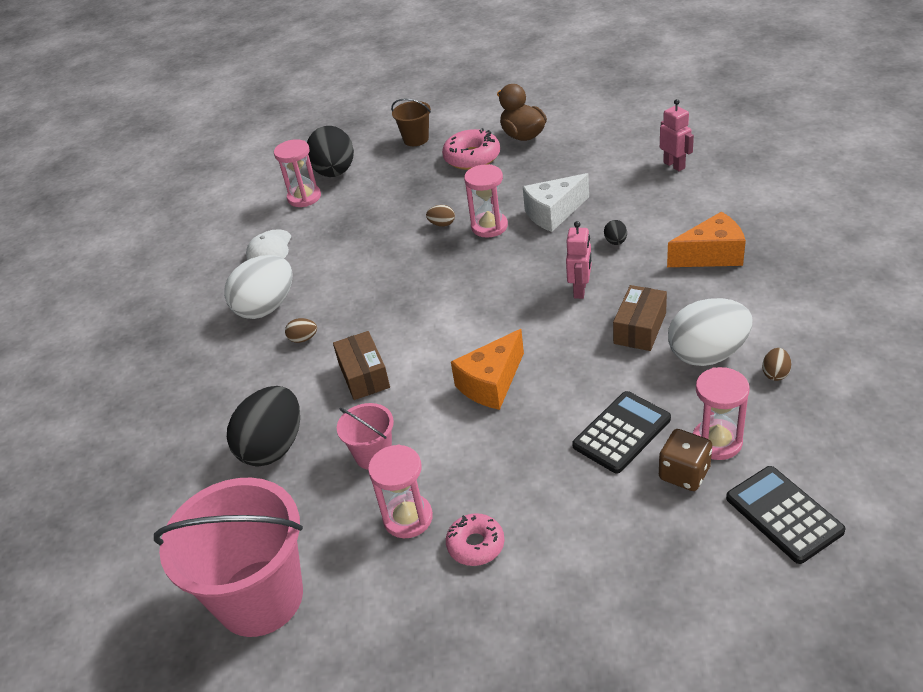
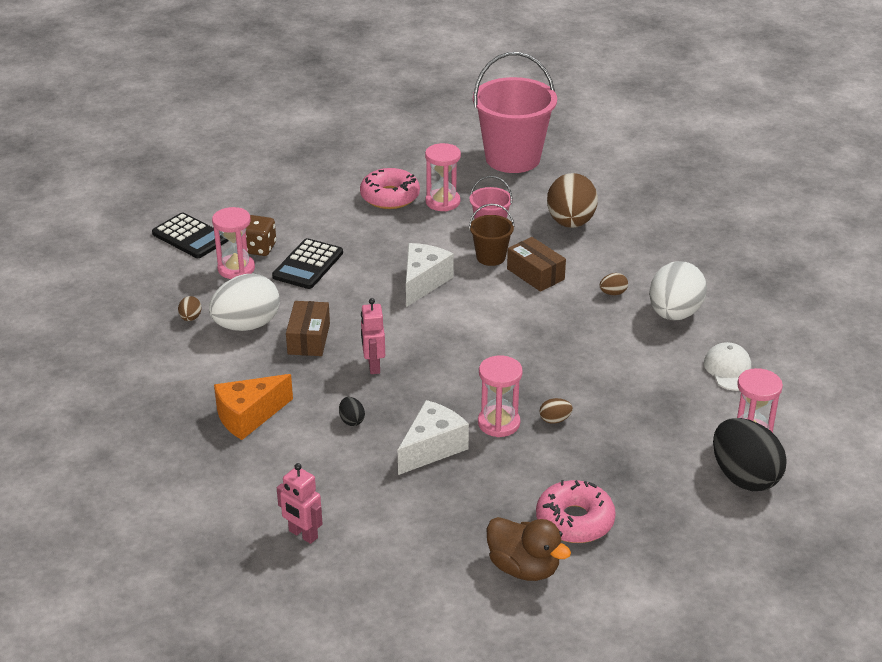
camera: 155 degrees right, 5 degrees down
black egg [227,386,300,466] -> brown egg [547,173,598,228]
brown bucket [391,98,431,146] -> brown bucket moved to [469,204,515,266]
pink donut [446,513,504,566] -> pink donut [360,168,420,209], size x1.53
orange cheese [451,329,524,410] -> white cheese [406,243,454,307]

